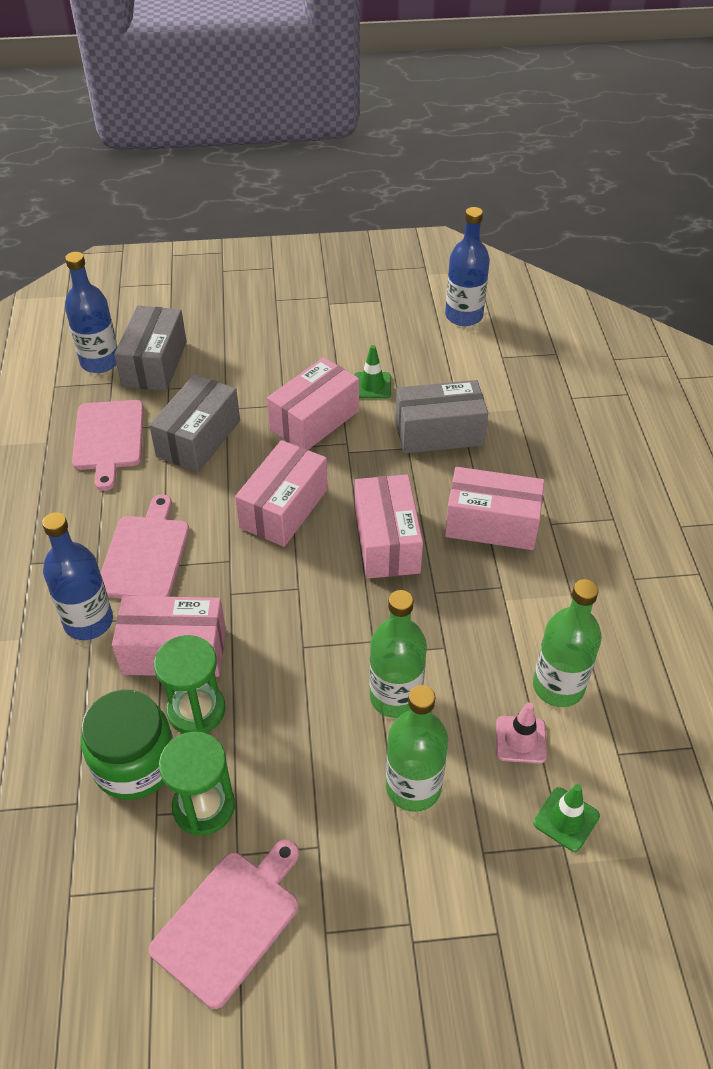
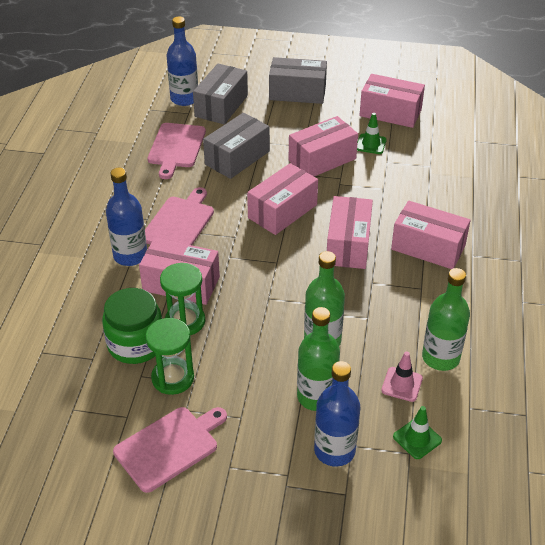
camera: 15 degrees right, 5 degrees down
grey box [395,380,488,454] -> grey box moved to [269,57,327,104]
blue bottle [445,207,490,326] -> blue bottle moved to [314,361,360,467]
none -> pink box [359,74,425,128]

